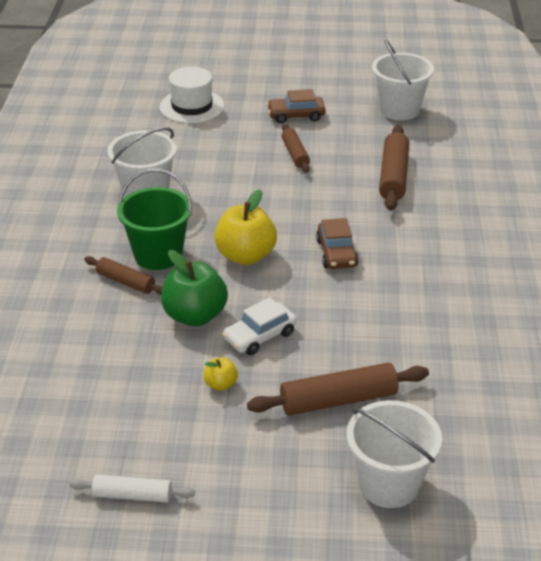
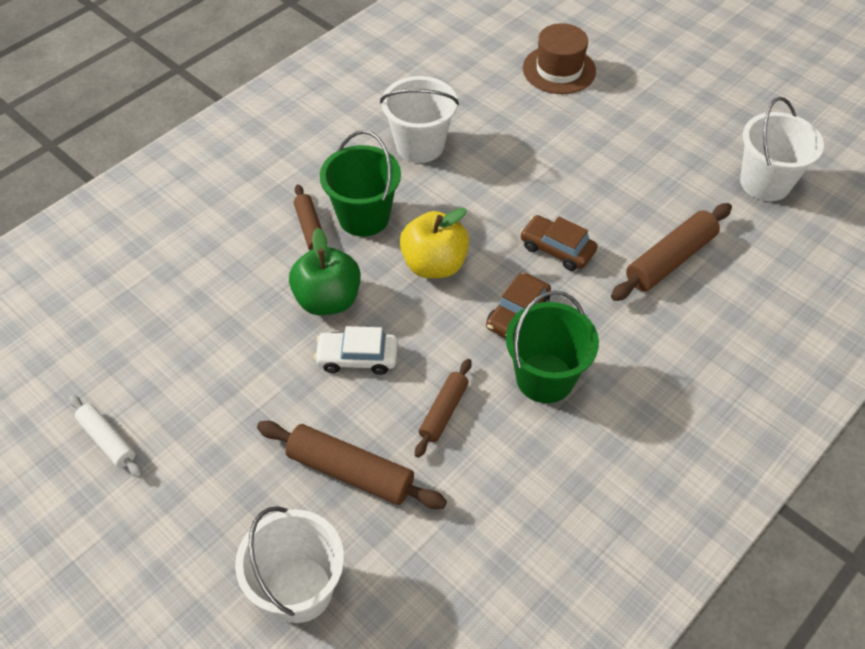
camera: 40 degrees right, 15 degrees up
white hat [159,67,224,123] -> brown hat [523,23,596,94]
yellow apple [203,357,238,391] -> none
brown car [267,89,326,124] -> brown car moved to [520,215,598,271]
brown rolling pin [282,124,310,173] -> brown rolling pin moved to [415,359,472,458]
none -> green bucket [506,290,599,403]

